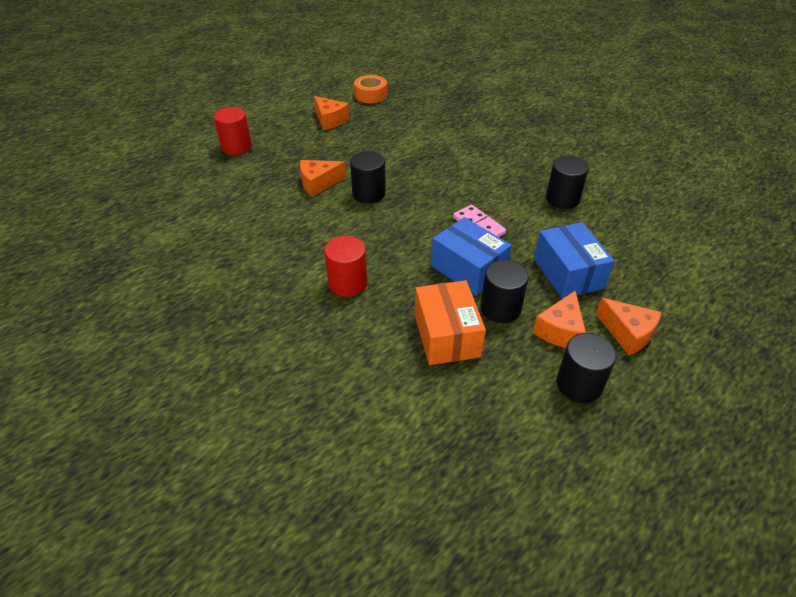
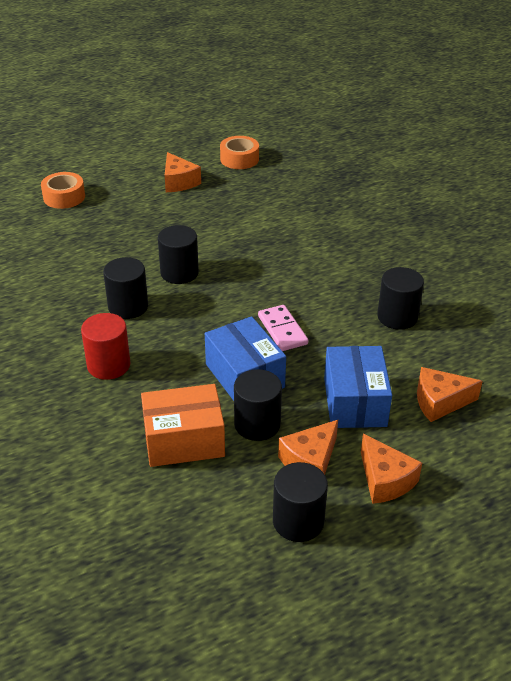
camera: 15 degrees right, 5 degrees down
red cylinder [214,107,252,155] -> orange tape [41,172,85,209]
orange cheese [300,160,346,197] -> orange cheese moved to [417,367,483,422]
orange box [415,280,486,365] -> orange box turned 75 degrees clockwise [141,384,225,467]
none -> black cylinder [103,257,148,319]

